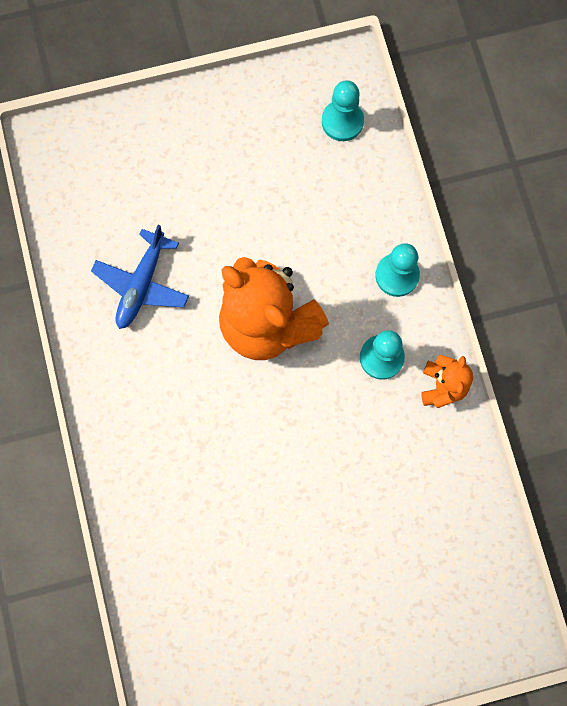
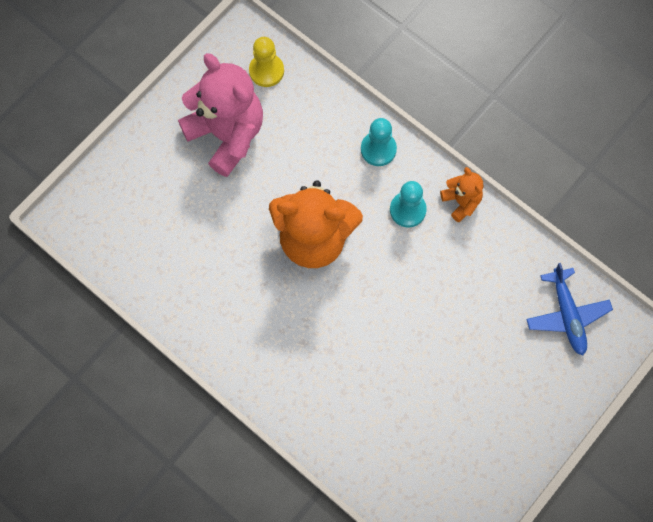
camera: 35 degrees left, 5 degrees down
blue plane [91,225,189,329] -> blue plane moved to [526,263,613,355]
turquoise pawn [322,80,364,141] -> yellow pawn [249,37,284,87]
none -> pink teddy bear [178,53,263,177]

